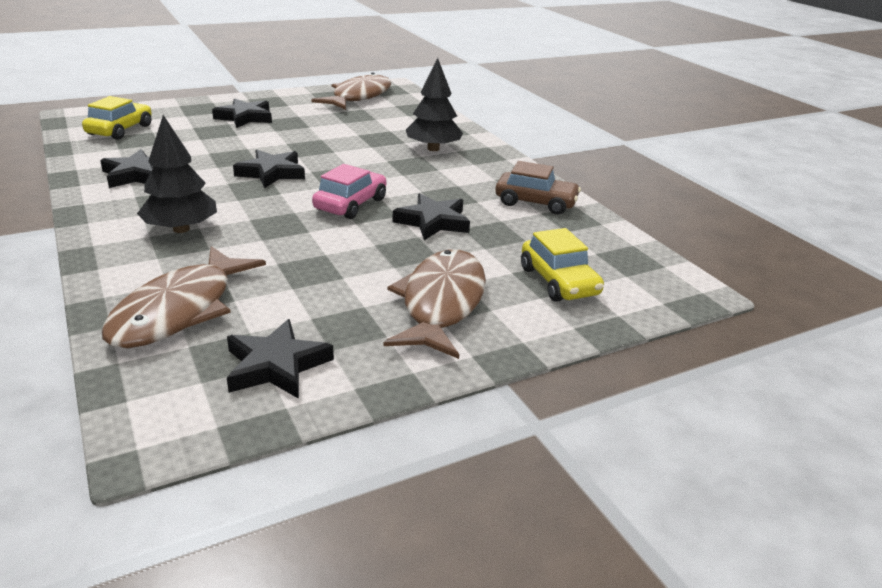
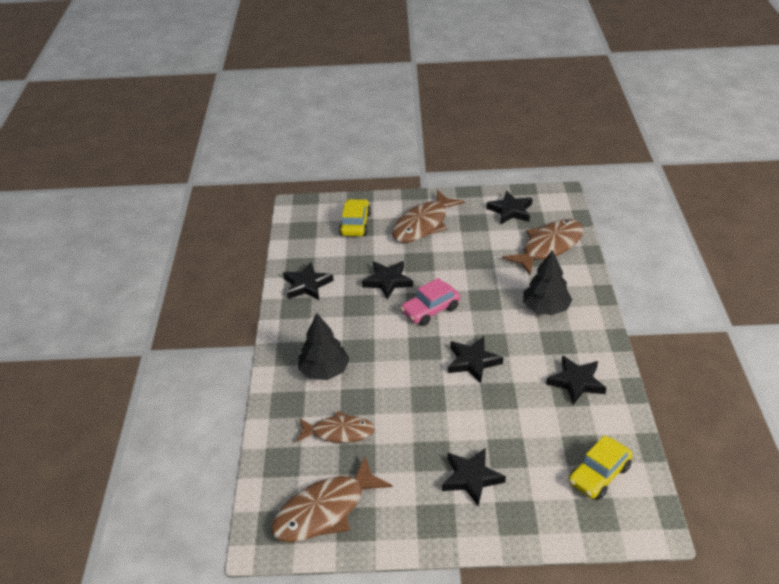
camera: 150 degrees left, 10 degrees up
brown car [495,161,581,215] -> black star [283,262,334,300]
none -> brown fish [296,411,375,443]

